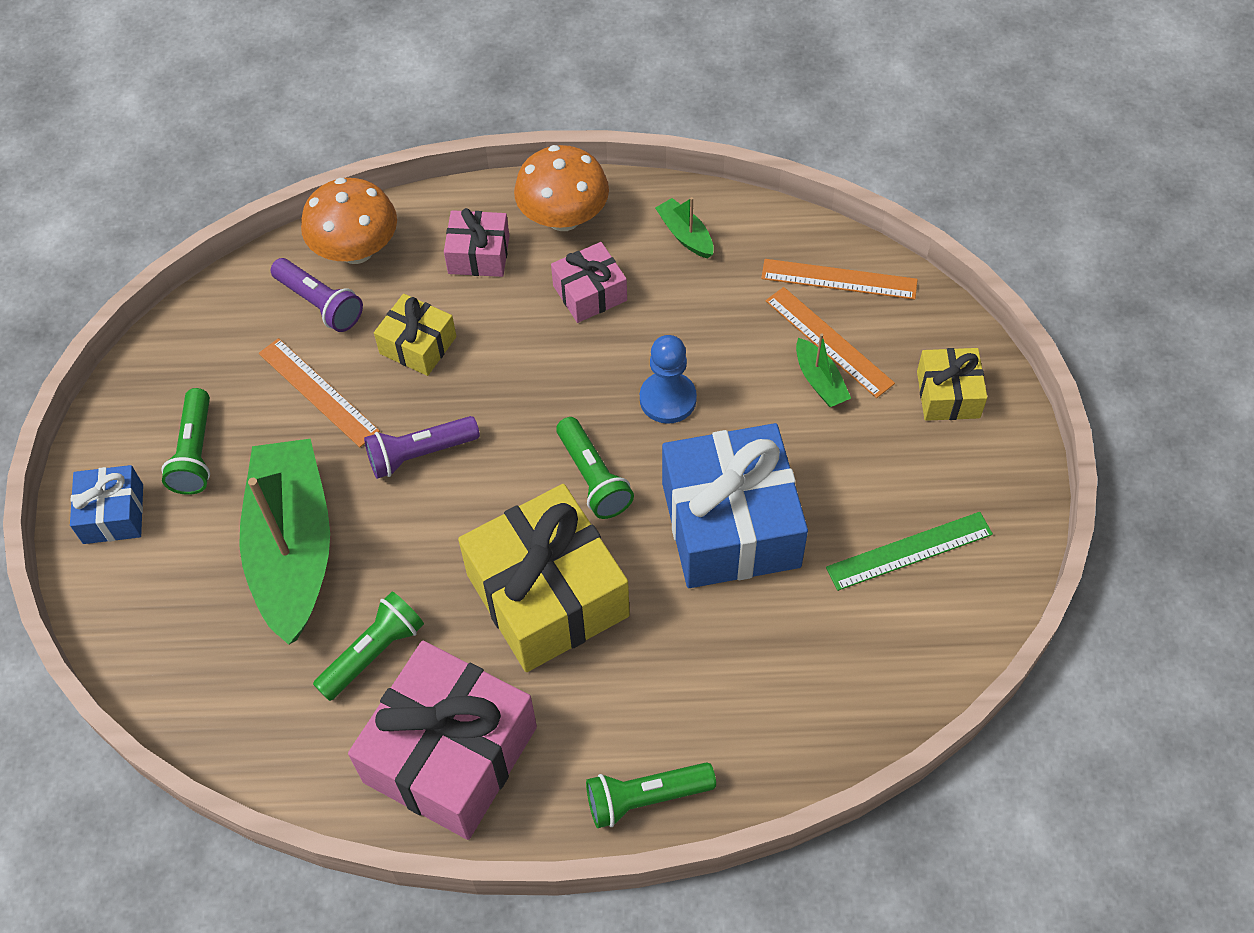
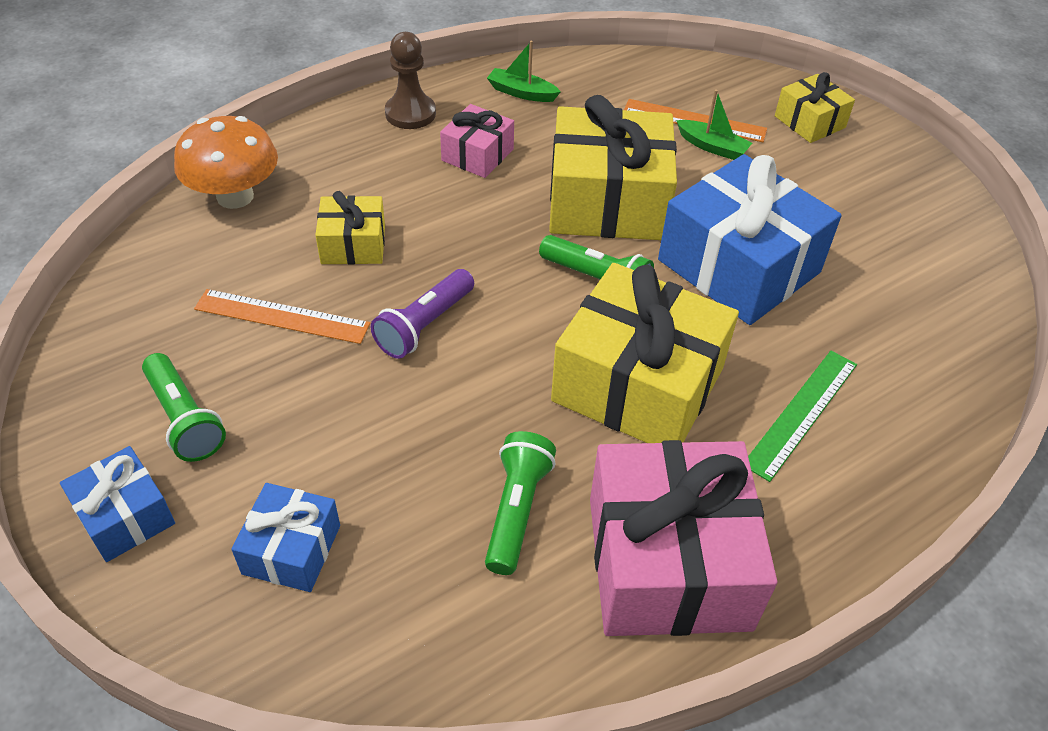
camera: 35 degrees left, 10 degrees down
green boat [239,439,330,645] -> none
purple flashlight [271,258,363,332] -> none
pink gift [444,208,509,277] -> none
orange mushroom [514,145,609,231] -> brown pawn [385,32,436,129]
green flashlight [586,762,716,828] -> none
blue pawn [640,335,697,424] -> yellow gift [549,95,677,240]
orange ruler [761,259,918,300] -> none
green ruler [826,512,993,591] -> green ruler moved to [748,351,857,482]
none -> blue gift [231,483,340,592]

